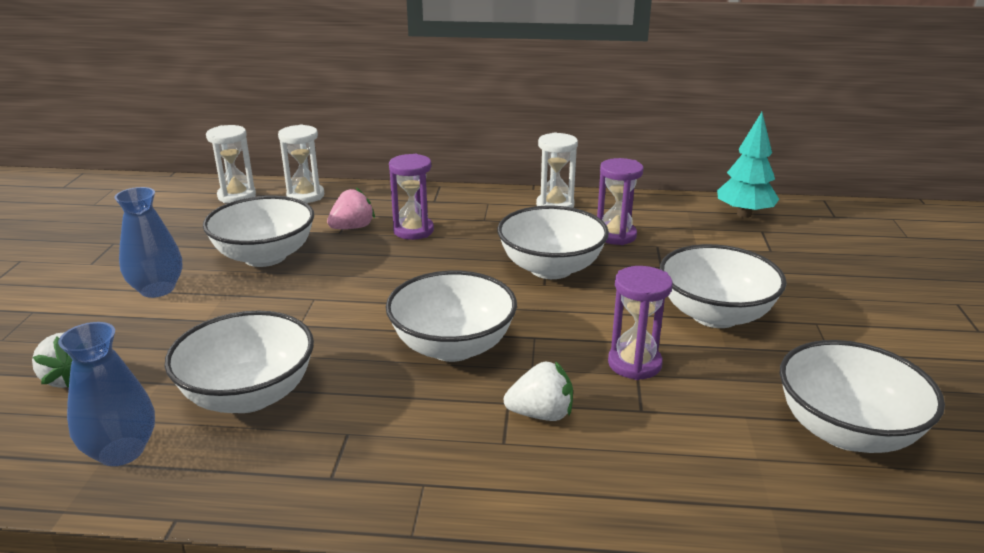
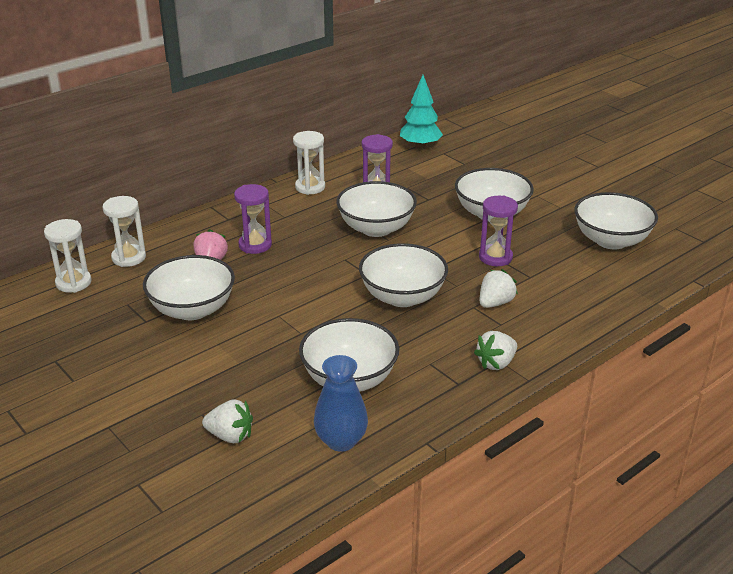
camera: 45 degrees left, 5 degrees up
blue vase [114,187,182,298] -> none
none -> white strawberry [474,331,517,370]

